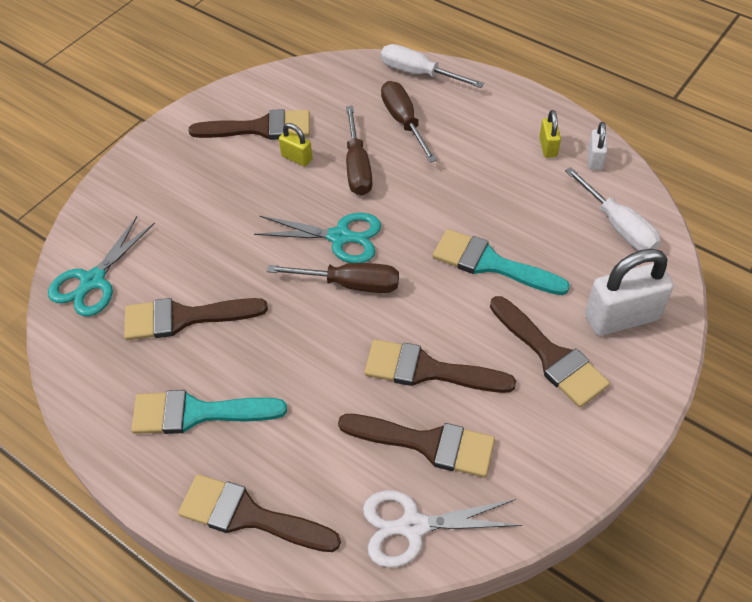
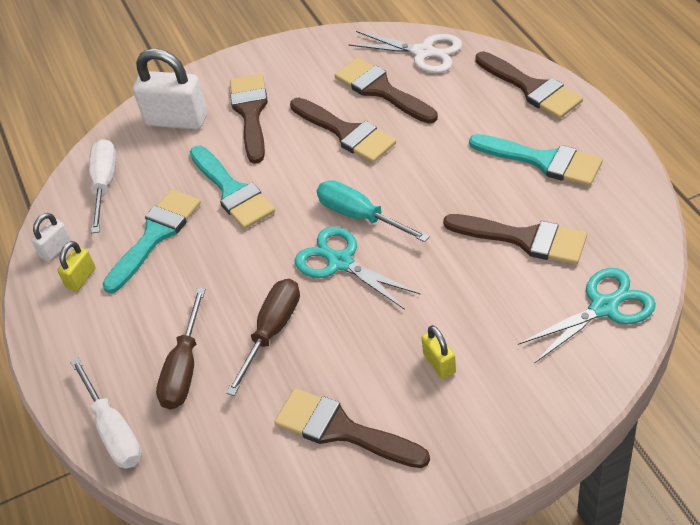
camera: 145 degrees left, 5 degrees down
brown screwdriver [267,263,399,293] -> turquoise screwdriver [317,180,430,242]
yellow padlock [279,123,313,166] -> yellow padlock moved to [422,325,456,379]
none -> turquoise brush [103,189,201,293]

